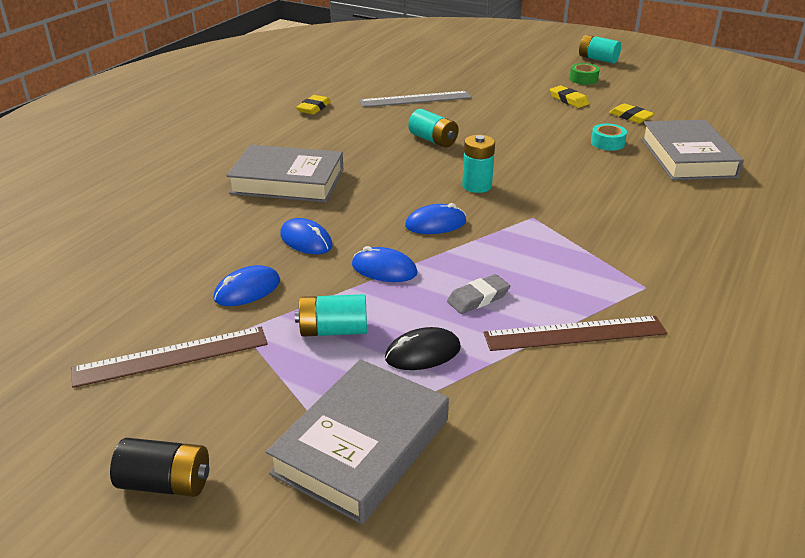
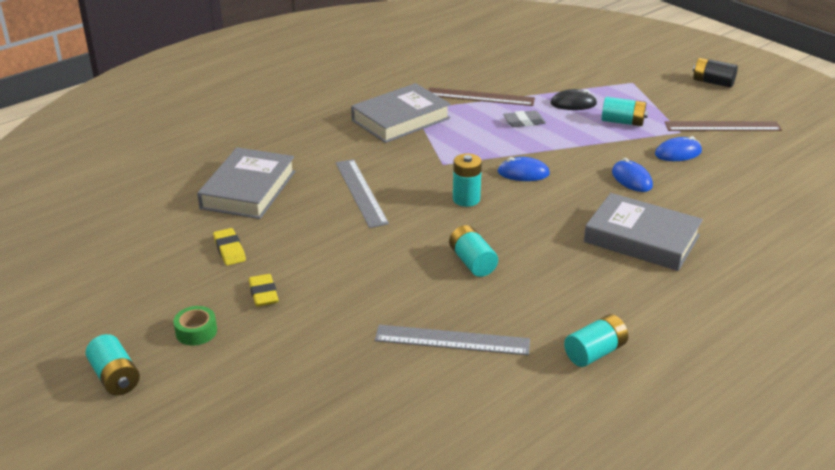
camera: 160 degrees left, 0 degrees up
grey book [266,359,449,524] -> grey book moved to [351,83,451,143]
yellow eraser [296,95,331,115] -> turquoise battery [564,314,628,367]
blue mouse [352,246,417,282] -> none
turquoise tape [591,123,627,151] -> none
none -> grey ruler [336,159,389,228]

